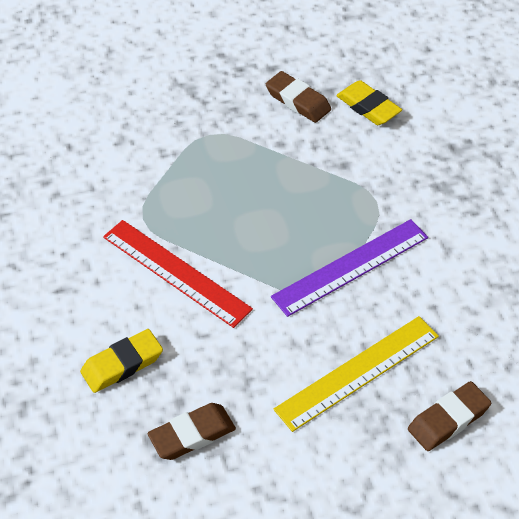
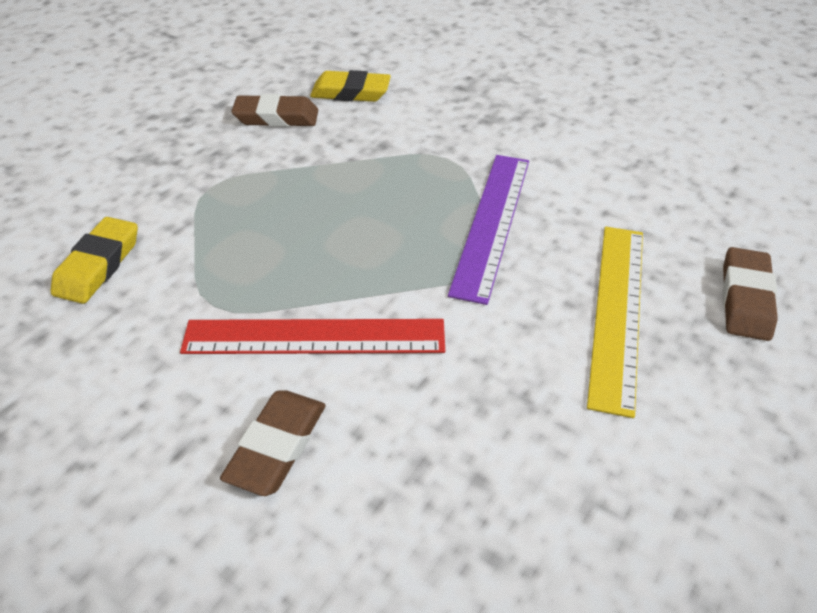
camera: 40 degrees left, 5 degrees down
yellow eraser [80,329,163,393] -> yellow eraser moved to [51,217,138,304]
brown eraser [147,403,236,460] -> brown eraser moved to [220,390,326,496]

